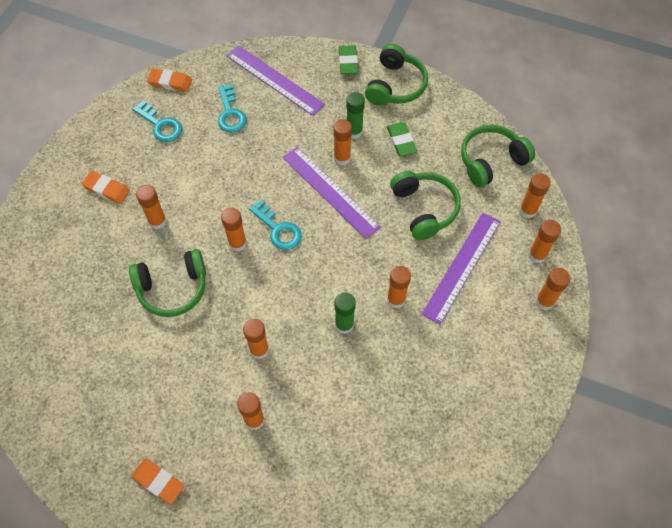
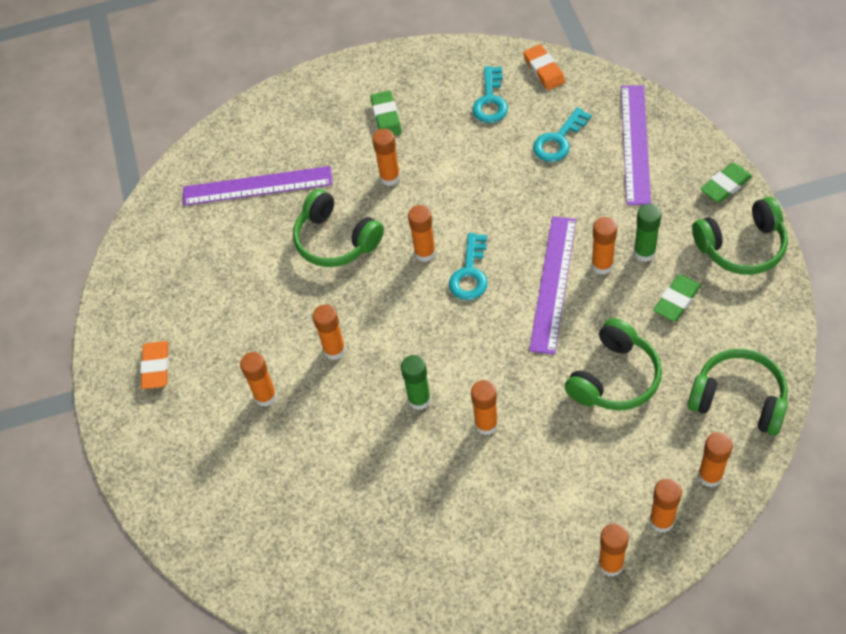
camera: 60 degrees right, 5 degrees down
orange eraser [82,171,130,204] -> green eraser [370,91,402,136]
purple ruler [422,213,501,324] -> purple ruler moved to [183,166,333,206]

